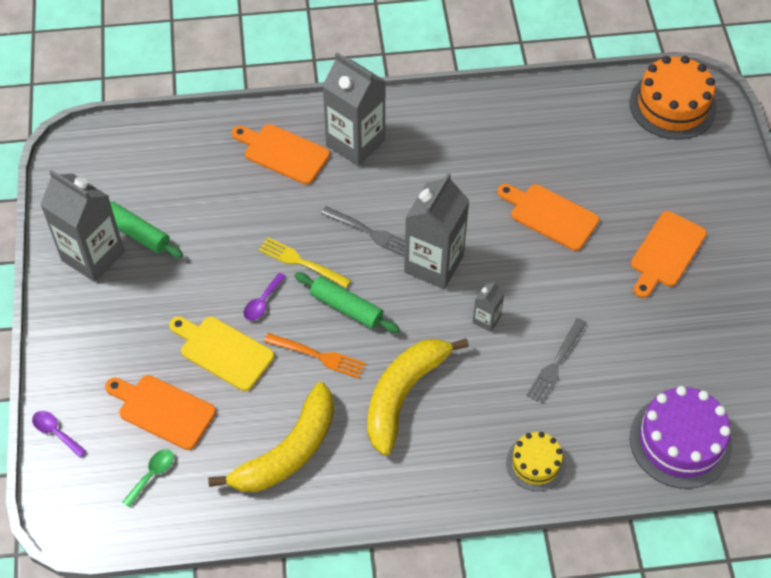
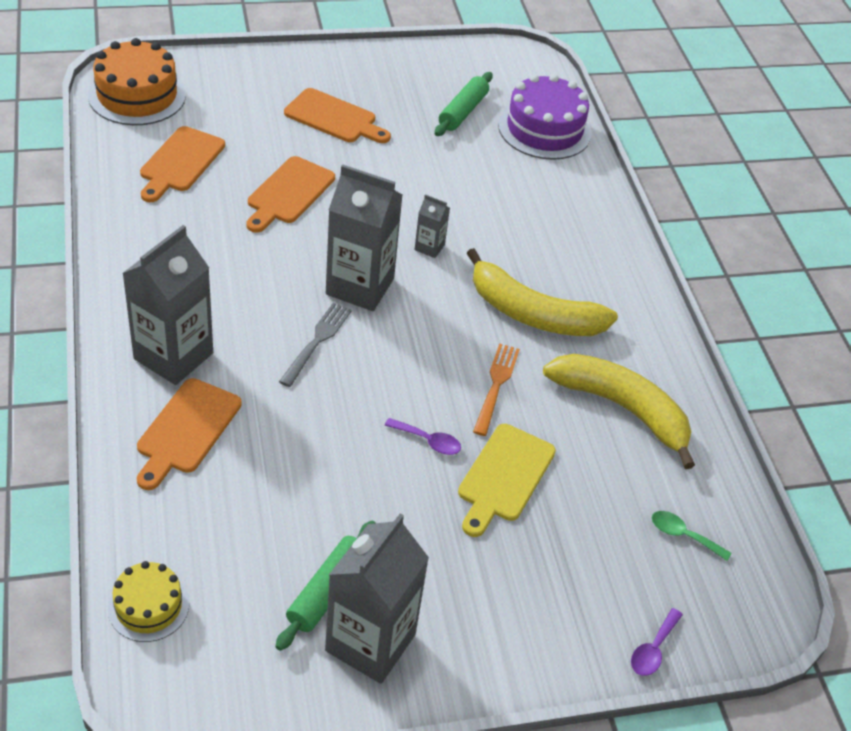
camera: 100 degrees left, 10 degrees down
orange cutting board [105,375,216,450] -> orange cutting board moved to [140,126,225,202]
yellow fork [259,237,351,288] -> none
green rolling pin [294,272,400,333] -> green rolling pin moved to [435,72,492,136]
yellow cake [506,432,566,491] -> yellow cake moved to [108,561,189,642]
grey fork [526,318,587,404] -> none

